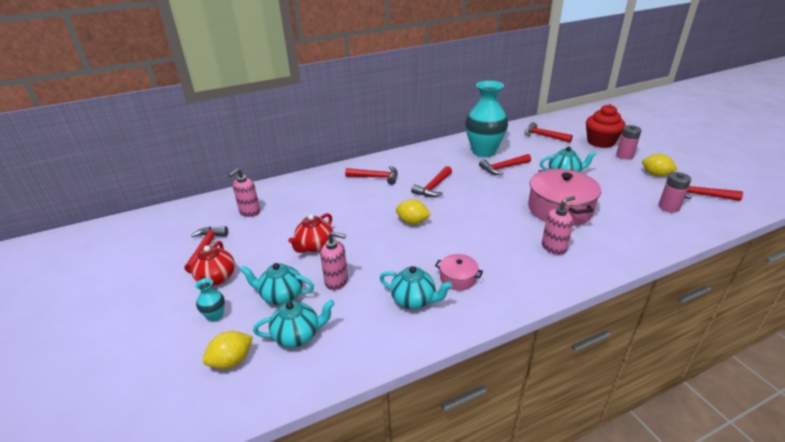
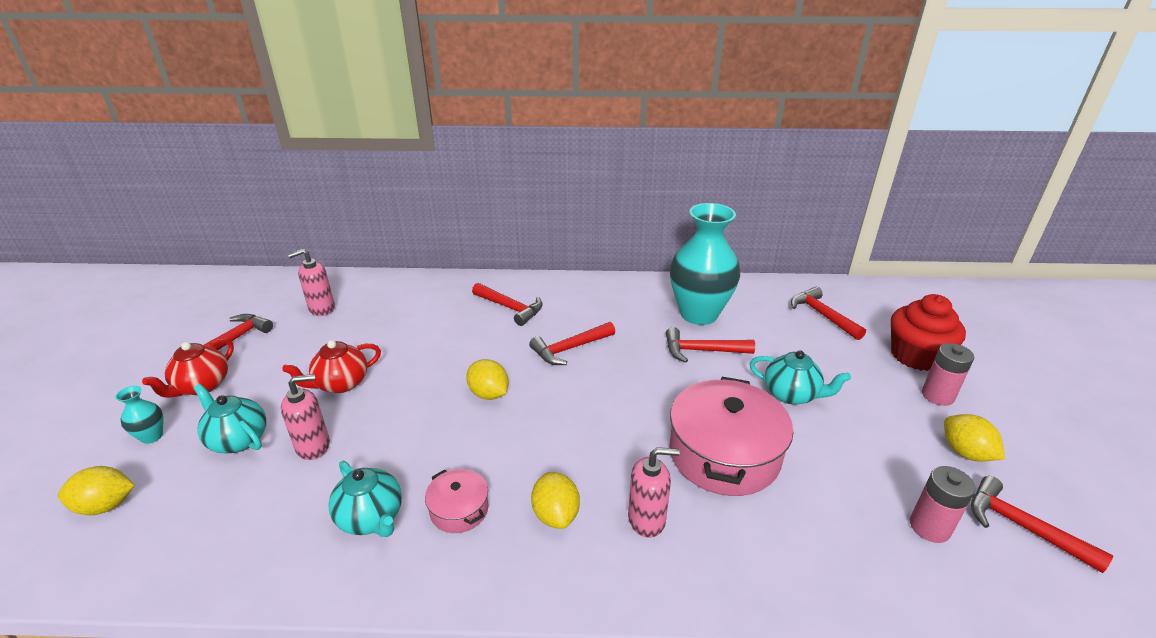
camera: 25 degrees right, 0 degrees up
turquoise teapot [253,300,335,348] -> none
pink soap dispenser [320,231,348,290] -> pink soap dispenser turned 60 degrees counterclockwise [281,374,330,460]
none -> yellow lemon [531,472,580,529]

